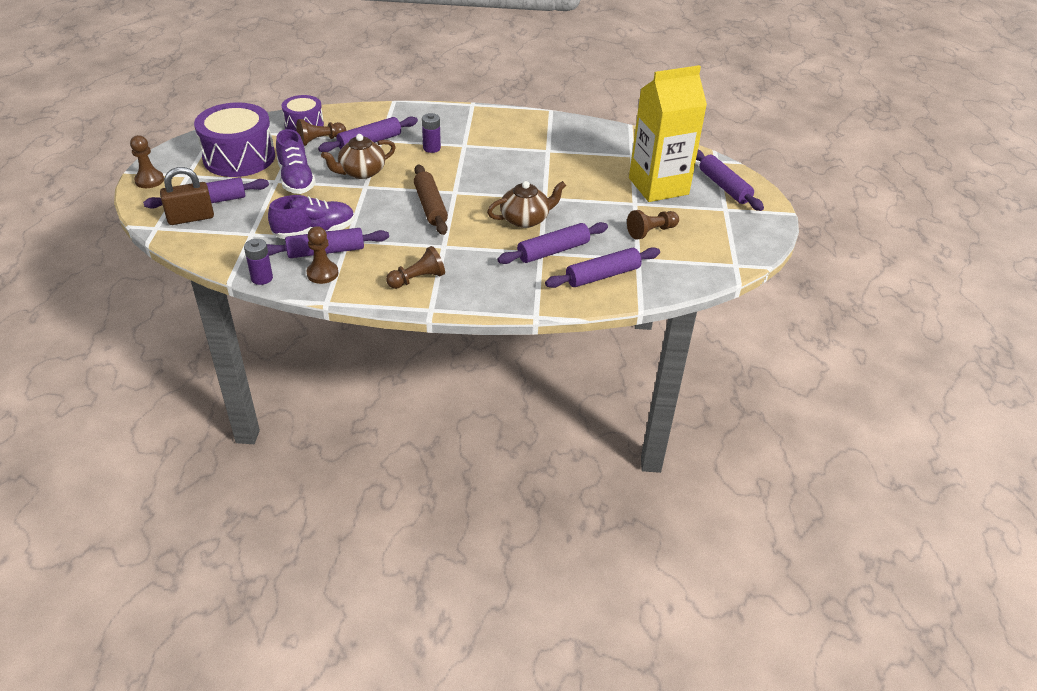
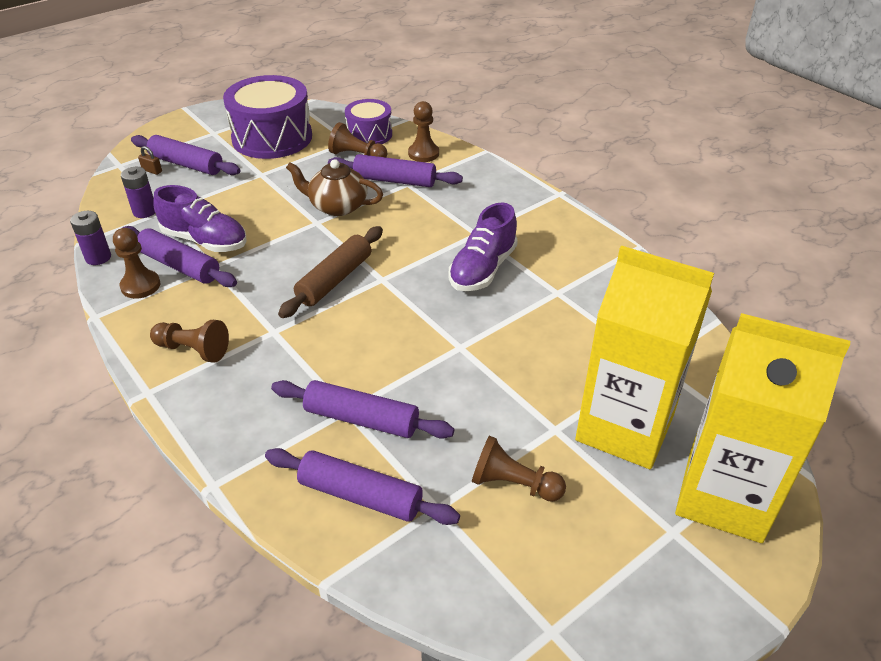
camera: 50 degrees right, 0 degrees up
brown pawn [130,135,164,188] -> brown pawn moved to [408,101,439,162]
brown padlock [160,167,214,225] -> brown padlock [138,146,162,175], size x0.43
purple shoe [276,129,316,194] -> purple shoe moved to [448,203,518,291]
purple battery [422,113,441,153] -> purple battery moved to [121,167,155,218]
brown teapot [487,181,566,228] -> none
purple rolling pin [696,149,764,211] -> yellow carton [675,313,850,543]

